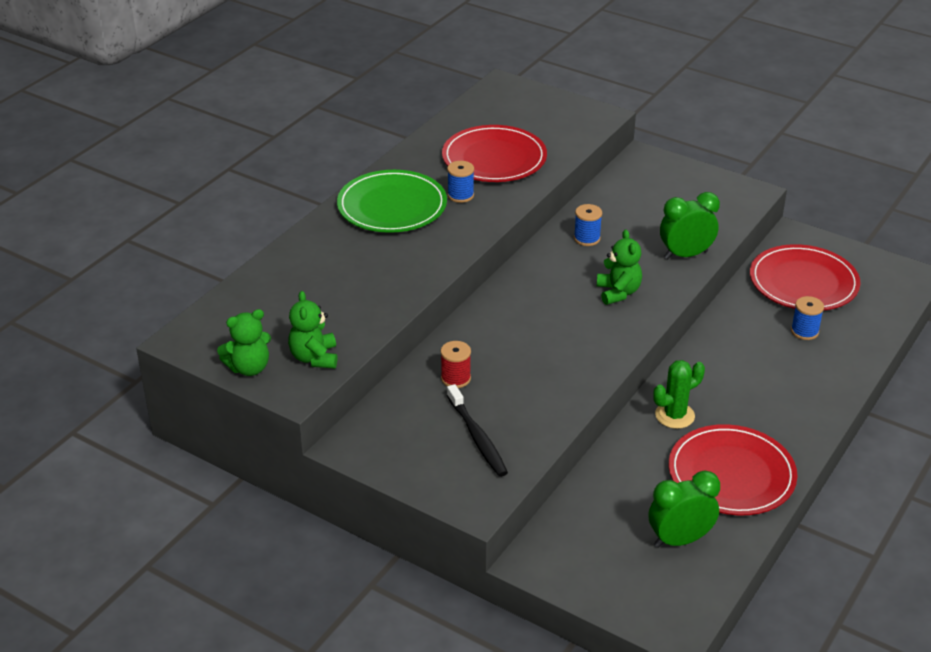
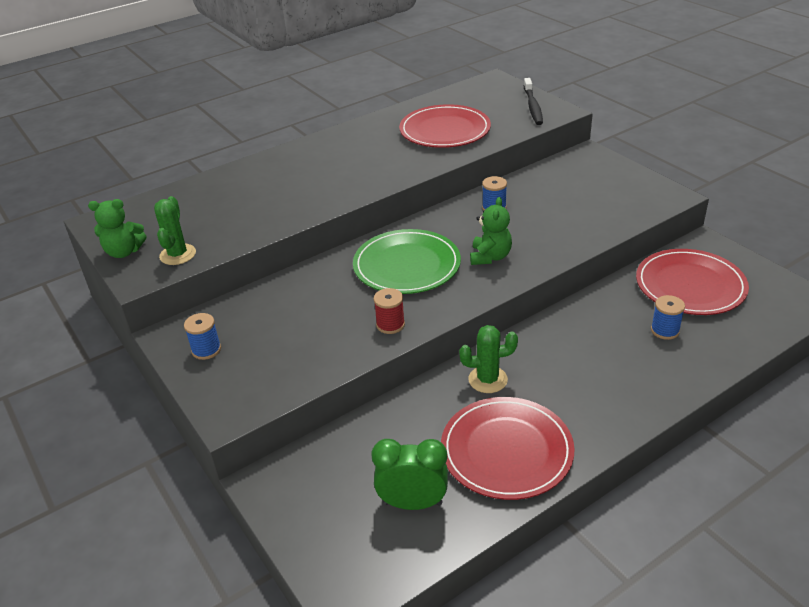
camera: 25 degrees right, 0 degrees up
green teddy bear [288,291,337,368] -> green cactus [154,196,196,265]
green plate [337,170,447,233] -> green plate moved to [353,229,461,294]
red spool [441,341,471,388] -> red spool moved to [374,288,405,334]
blue spool [447,161,474,203] -> blue spool moved to [184,313,221,360]
black toothbrush [447,384,508,477] -> black toothbrush moved to [524,78,543,125]
green clock [660,192,720,259] -> none

